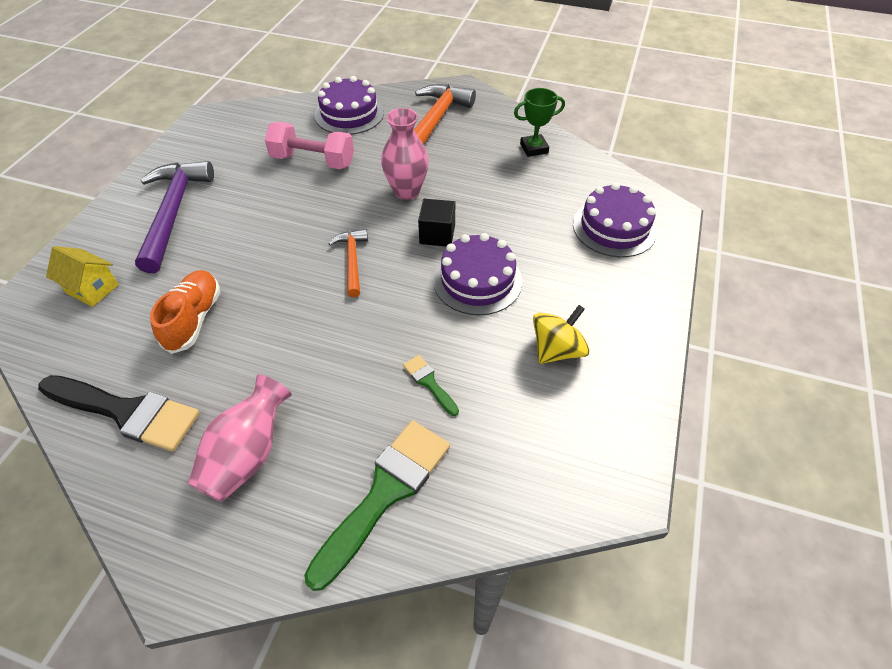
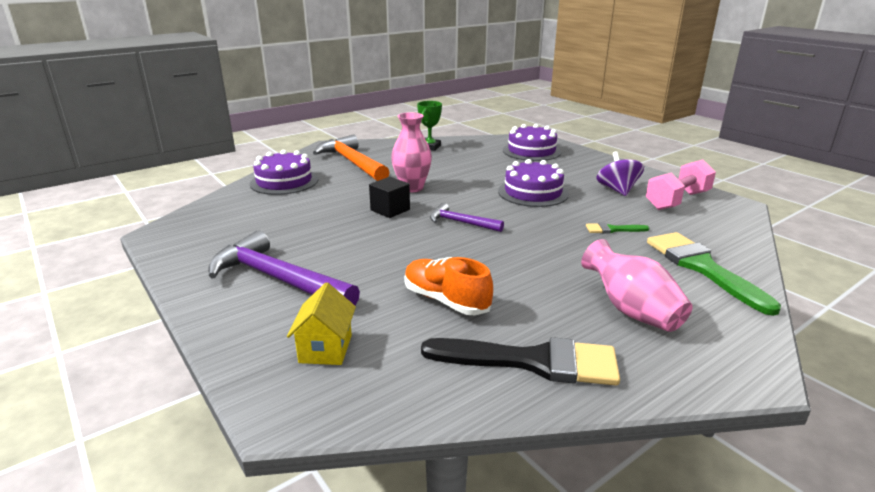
camera: 55 degrees left, 25 degrees down
black brush [38,375,200,452] -> black brush turned 45 degrees clockwise [421,337,620,386]
yellow house [46,246,119,307] -> yellow house turned 60 degrees counterclockwise [287,282,356,365]
pink dumbbell [265,122,354,169] -> pink dumbbell moved to [646,159,716,210]
orange hammer [328,229,368,297] -> purple hammer [430,203,504,232]
black cube [418,199,455,246] -> black cube moved to [369,177,410,218]
yellow spinning top [533,305,590,364] -> purple spinning top [597,151,644,196]

